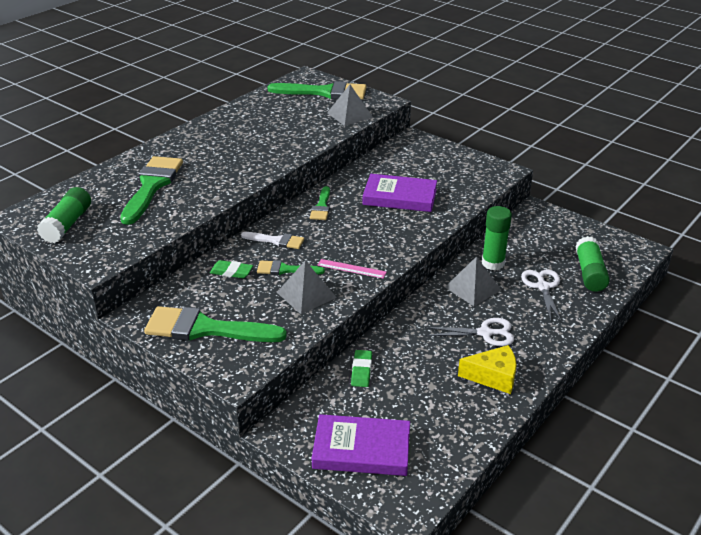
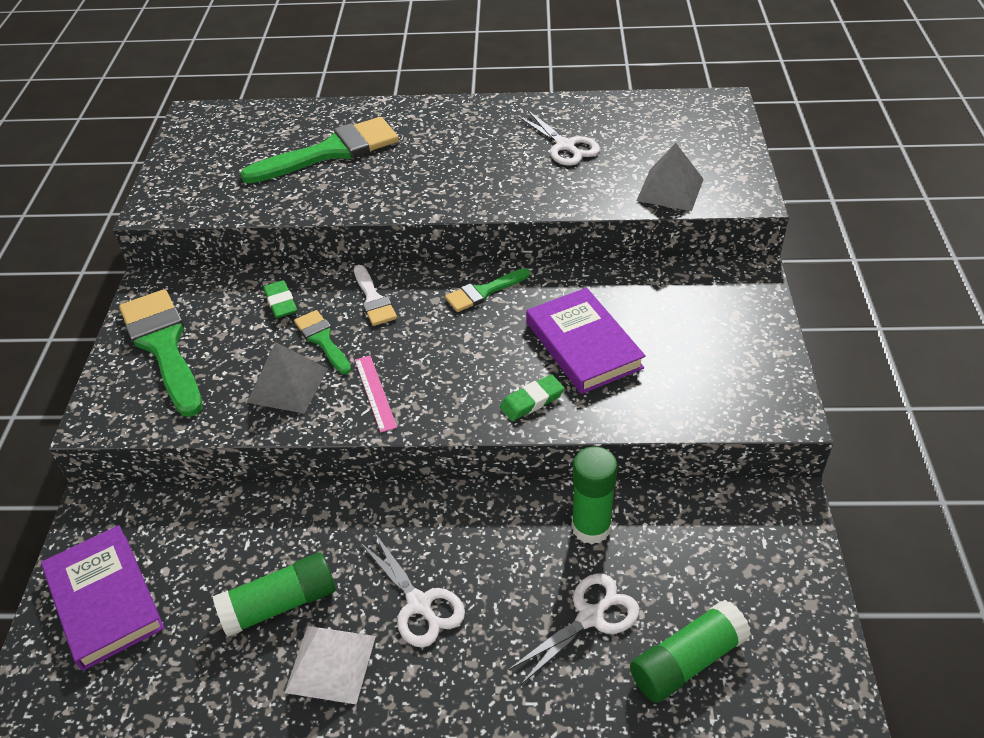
camera: 55 degrees right, 10 degrees up
green glue stick [37,187,91,243] -> green glue stick moved to [213,553,336,637]
green brush [268,81,366,100] -> none
green eraser [351,350,372,387] -> green eraser moved to [500,374,564,421]
grey pyramid [445,256,501,306] -> none
yellow cheese [458,345,516,394] -> white pyramid [285,626,376,704]
none -> white scissors [517,110,600,166]

